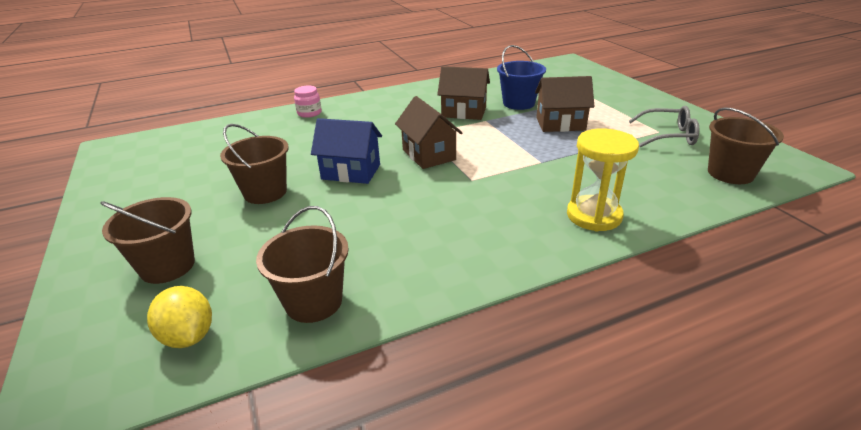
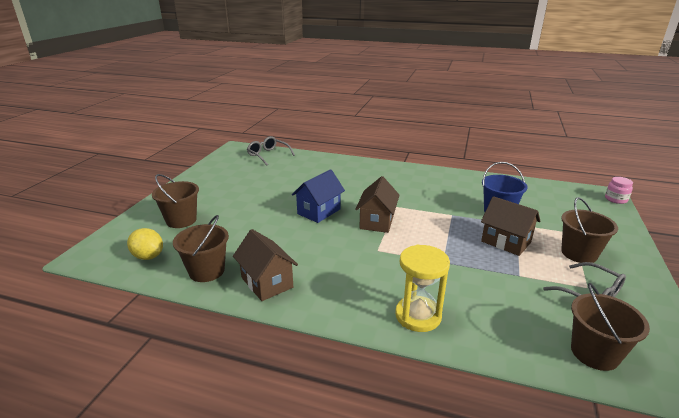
camera: 40 degrees right, 5 degrees down
yellow lemon [147,286,212,348] -> yellow lemon turned 60 degrees counterclockwise [127,228,163,260]
brown bucket [220,124,289,204] -> brown bucket moved to [561,197,618,263]
pink jar [294,86,322,118] -> pink jar moved to [605,177,633,204]
blue house [311,118,382,184] -> blue house turned 75 degrees clockwise [292,169,345,223]
brown house [437,66,490,120] -> brown house moved to [233,229,298,301]
none -> grey glasses [247,136,295,165]

